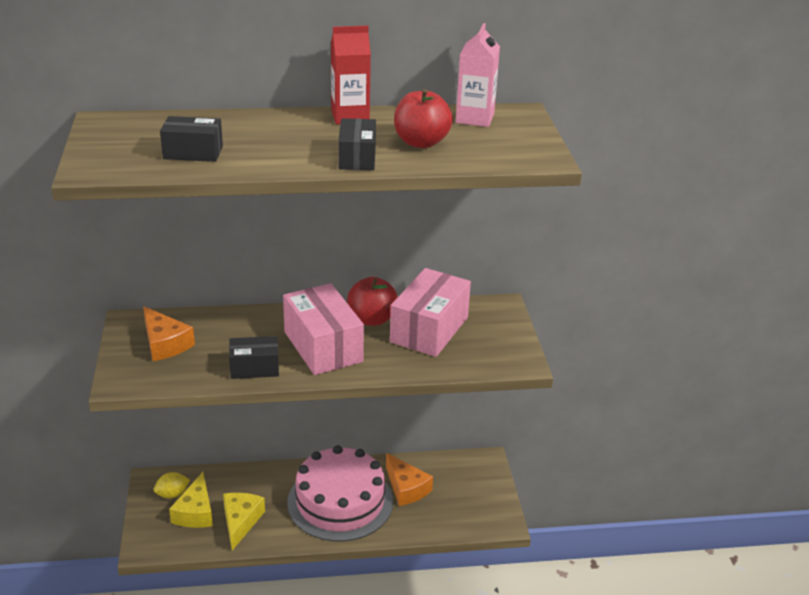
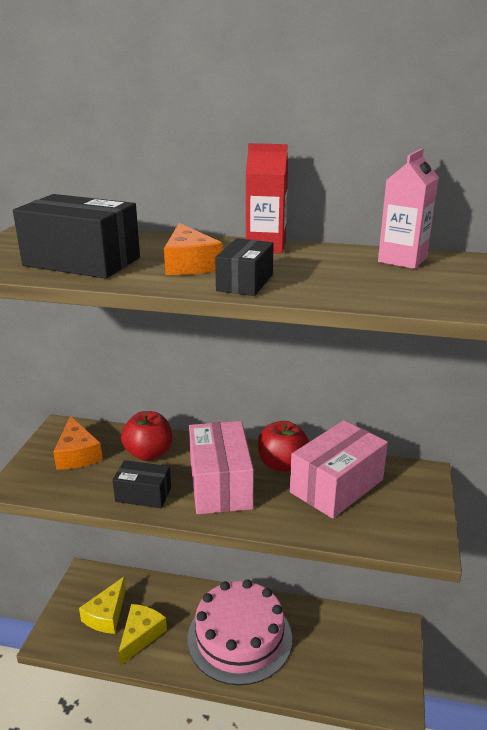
camera: 20 degrees right, 5 degrees down
yellow lemon [153,472,190,498] -> none
black box [160,116,223,162] -> black box [13,194,140,279], size x1.74
orange cheese [386,453,433,506] -> orange cheese moved to [164,223,223,275]
red apple [394,89,453,148] -> red apple moved to [121,411,172,461]

